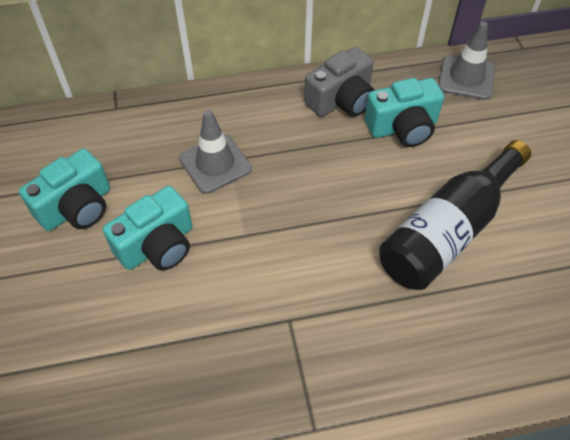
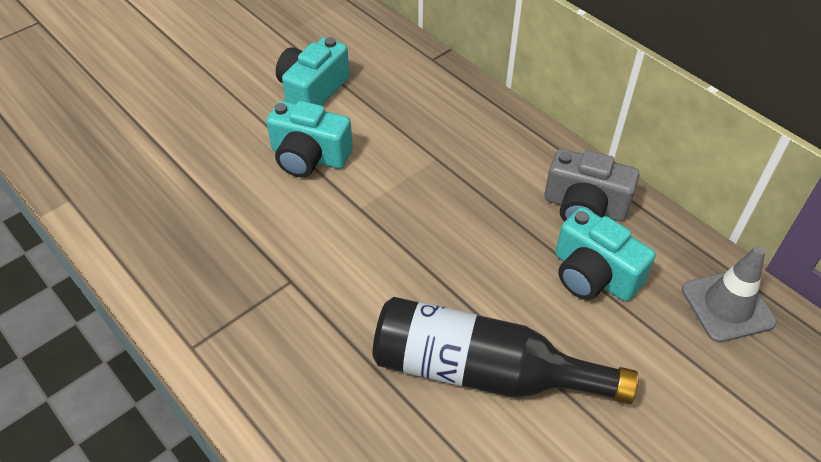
camera: 60 degrees right, 5 degrees down
turquoise camera [19,149,110,231] -> turquoise camera turned 105 degrees clockwise [276,37,350,106]
grey traffic cone [179,110,252,194] -> none

